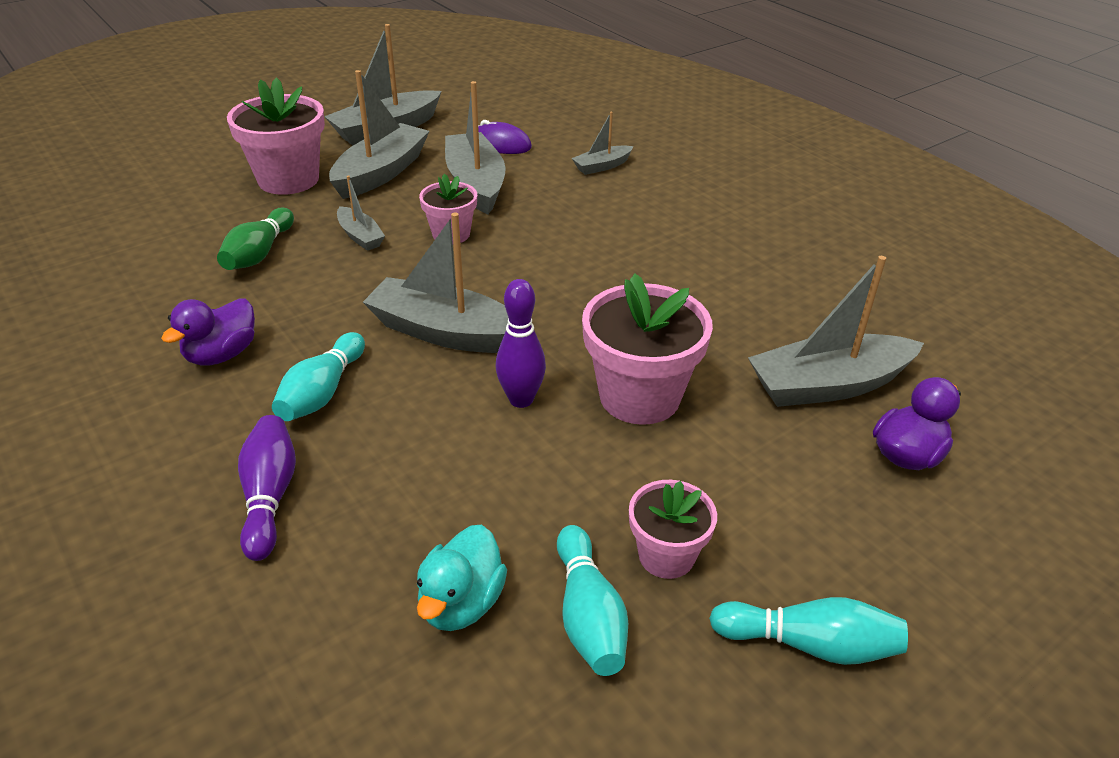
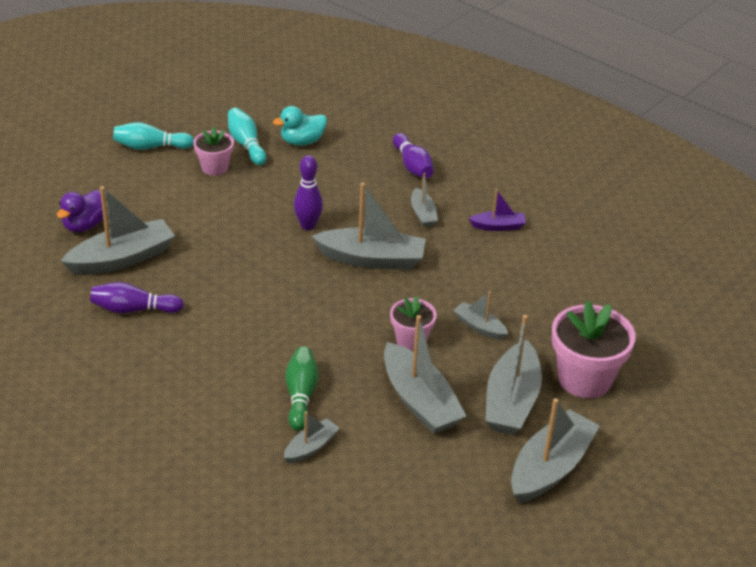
camera: 165 degrees right, 0 degrees up
purple duck [161,299,255,366] -> purple boat [468,189,526,231]
green bowling pin [217,207,294,270] -> green bowling pin moved to [286,346,319,431]
turquoise bowling pin [272,332,365,421] -> grey boat [411,173,438,227]
turquoise duck [417,525,507,631] -> turquoise duck turned 120 degrees counterclockwise [273,106,327,146]
purple mouse [478,120,532,154] -> none
pink flower pot [582,274,713,425] -> none
none -> purple bowling pin [90,282,184,313]

